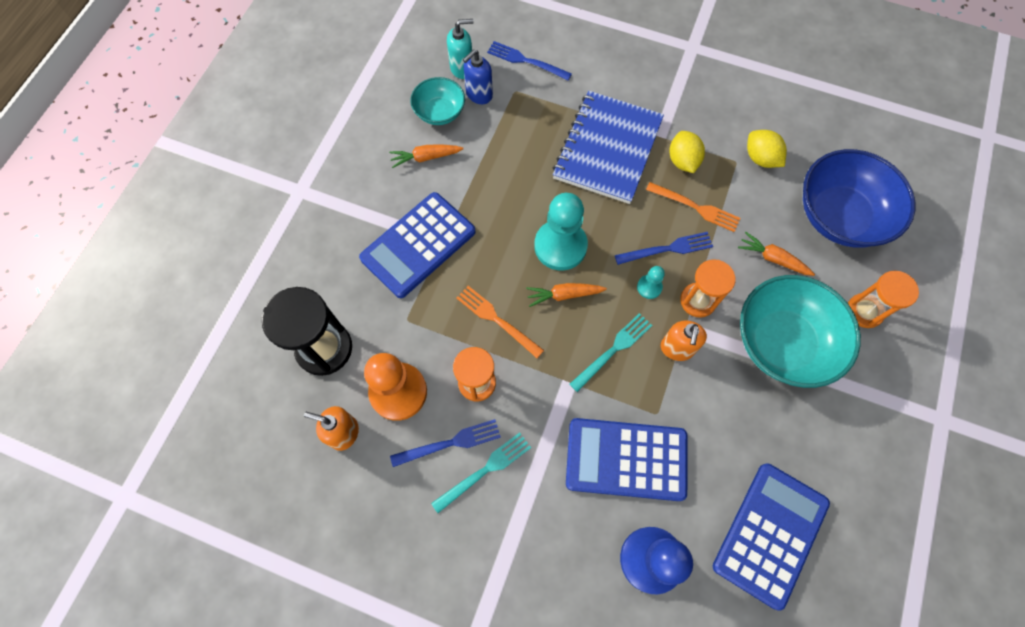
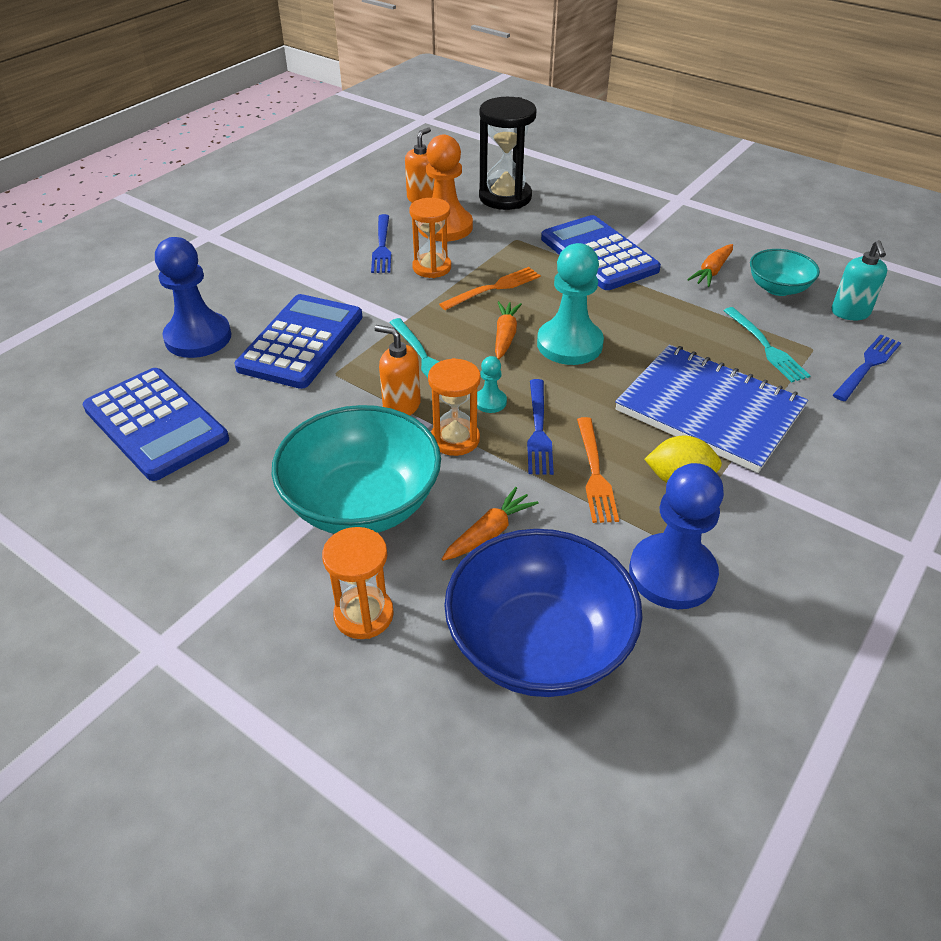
camera: 105 degrees right, 25 degrees down
orange carrot [389,145,463,168] -> orange carrot turned 150 degrees counterclockwise [687,244,733,287]
turquoise fork [431,432,531,513] -> turquoise fork moved to [723,307,811,382]
blue soap dispenser [463,49,493,104] -> none
orange fork [646,182,741,232] -> orange fork turned 45 degrees counterclockwise [577,417,619,523]
yellow lemon [747,130,787,168] -> blue pawn [629,463,724,609]

